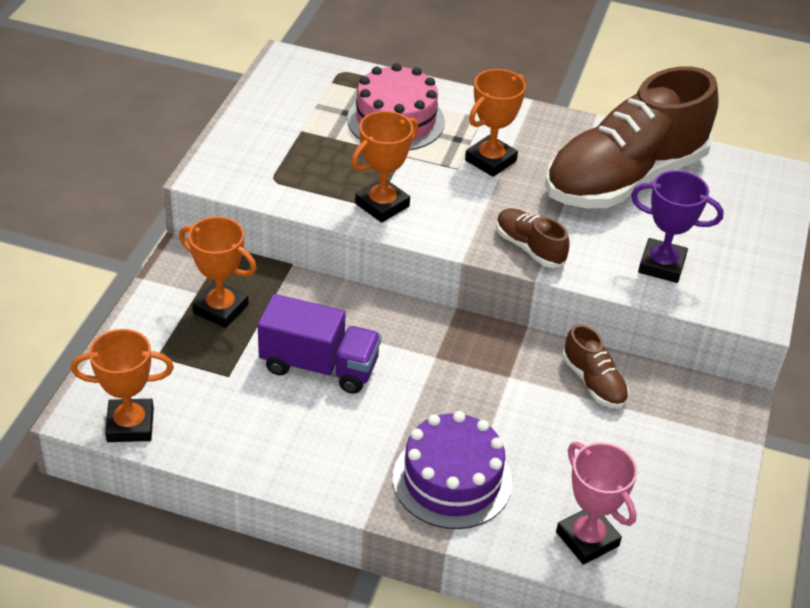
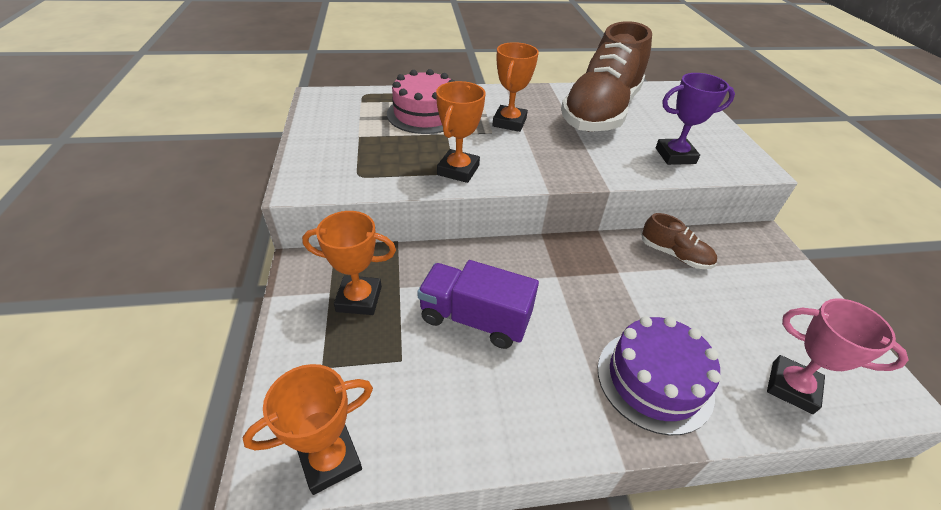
camera: 25 degrees left, 0 degrees up
purple truck [258,294,381,394] -> purple truck turned 150 degrees counterclockwise [417,260,539,349]
brown shoe [496,208,570,268] -> none

